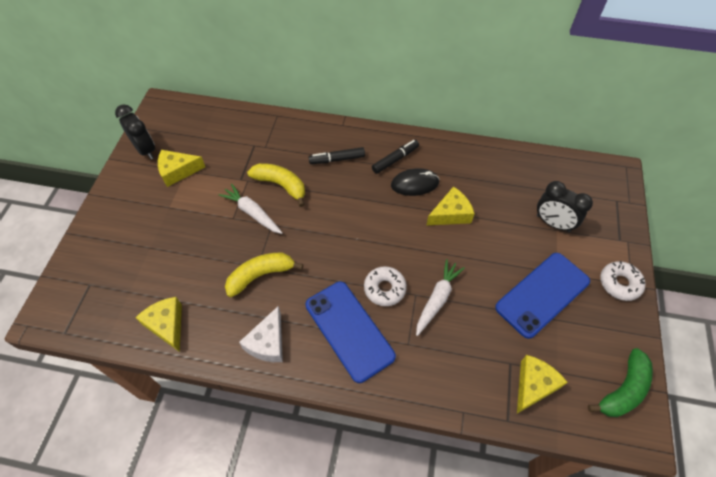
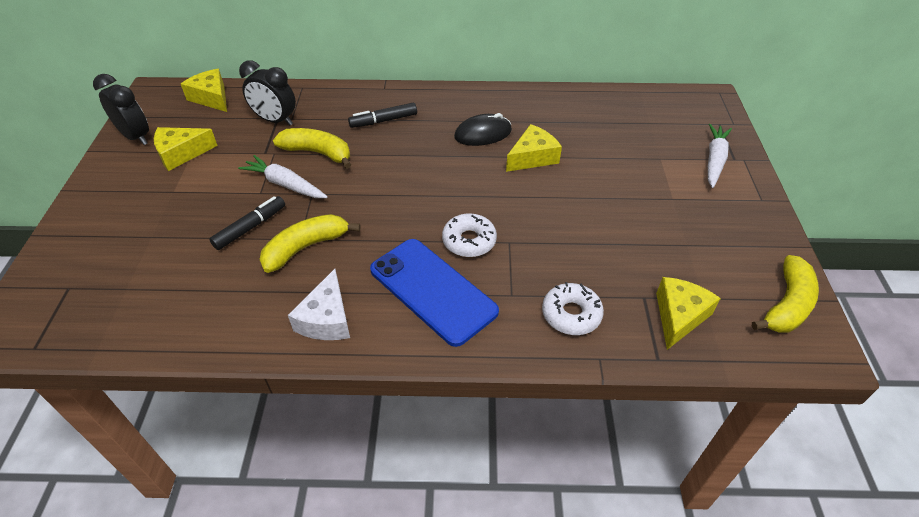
camera: 10 degrees left, 10 degrees down
yellow cheese [135,297,182,352] -> yellow cheese moved to [181,69,227,112]
black marker [372,140,419,174] -> black marker moved to [209,196,285,250]
white carrot [416,259,465,336] -> white carrot moved to [708,124,732,188]
blue phone [495,253,590,339] -> none
black clock [537,181,593,232] -> black clock moved to [239,60,296,125]
green banana [588,348,653,417] -> yellow banana [752,255,819,333]
white donut [600,261,646,301] -> white donut moved to [542,282,604,335]

